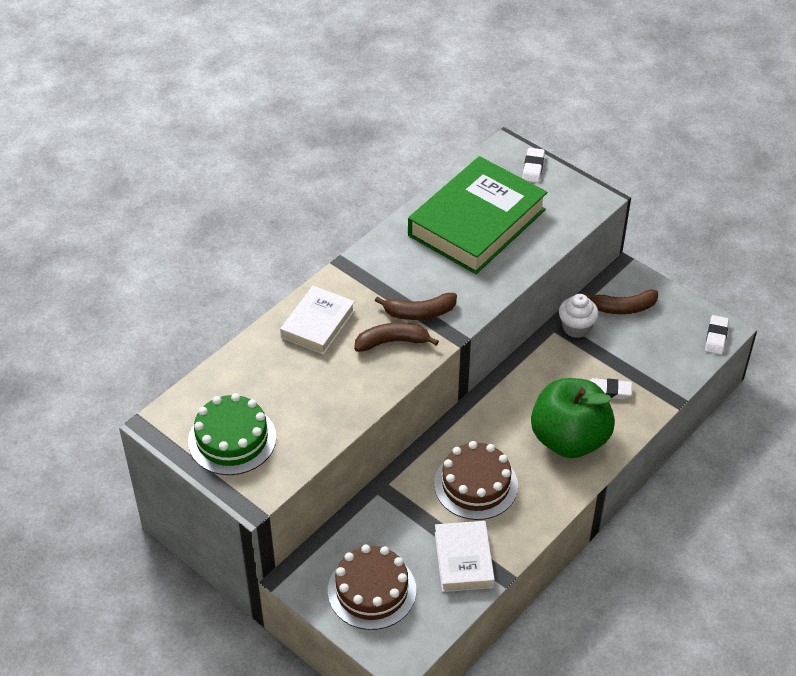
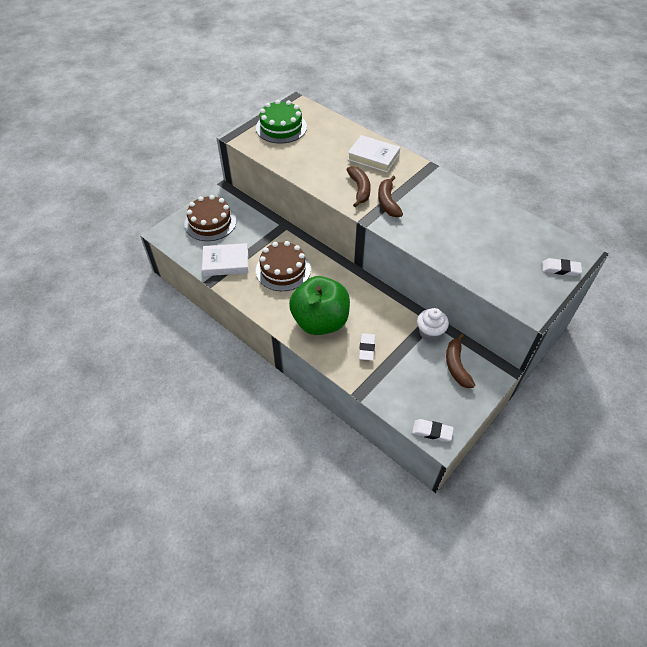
camera: 90 degrees right, 5 degrees up
green book [408,156,547,274] -> none

